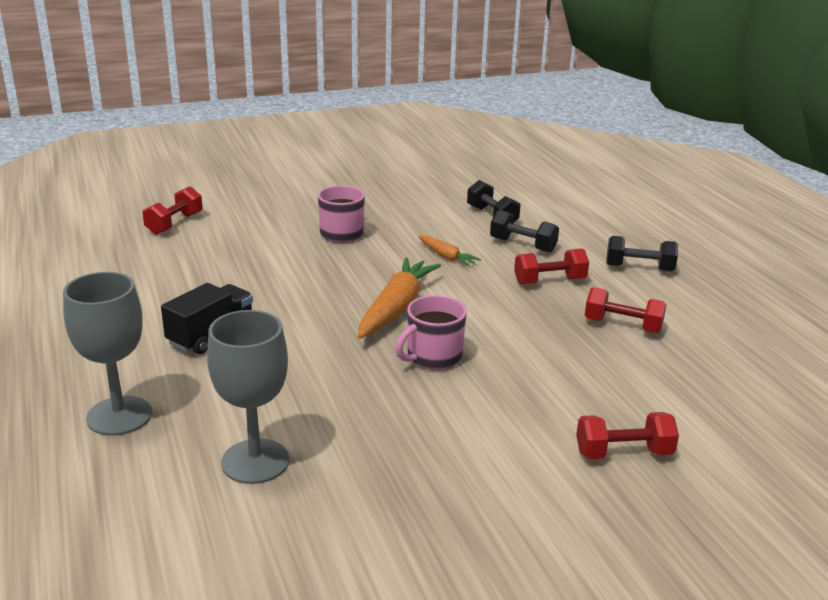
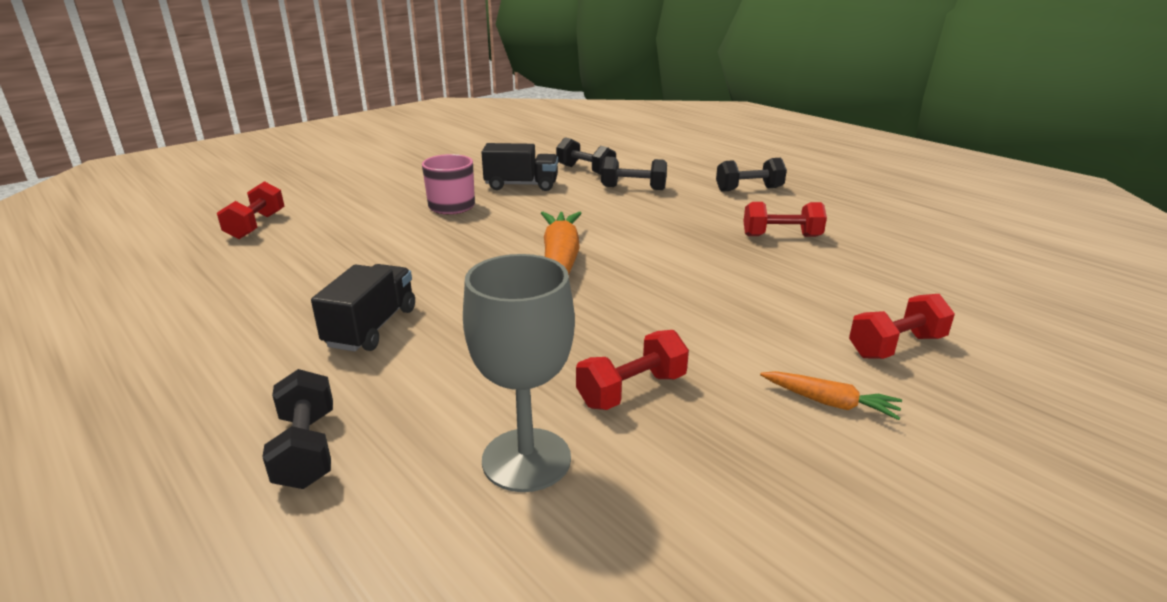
camera: 20 degrees left, 0 degrees up
grey goblet [63,272,152,436] -> black dumbbell [262,369,333,489]
pink mug [395,295,467,370] -> none
orange carrot [418,235,481,266] -> orange carrot moved to [760,371,902,420]
red dumbbell [514,248,589,285] -> red dumbbell moved to [576,330,689,410]
none -> black truck [481,143,558,191]

